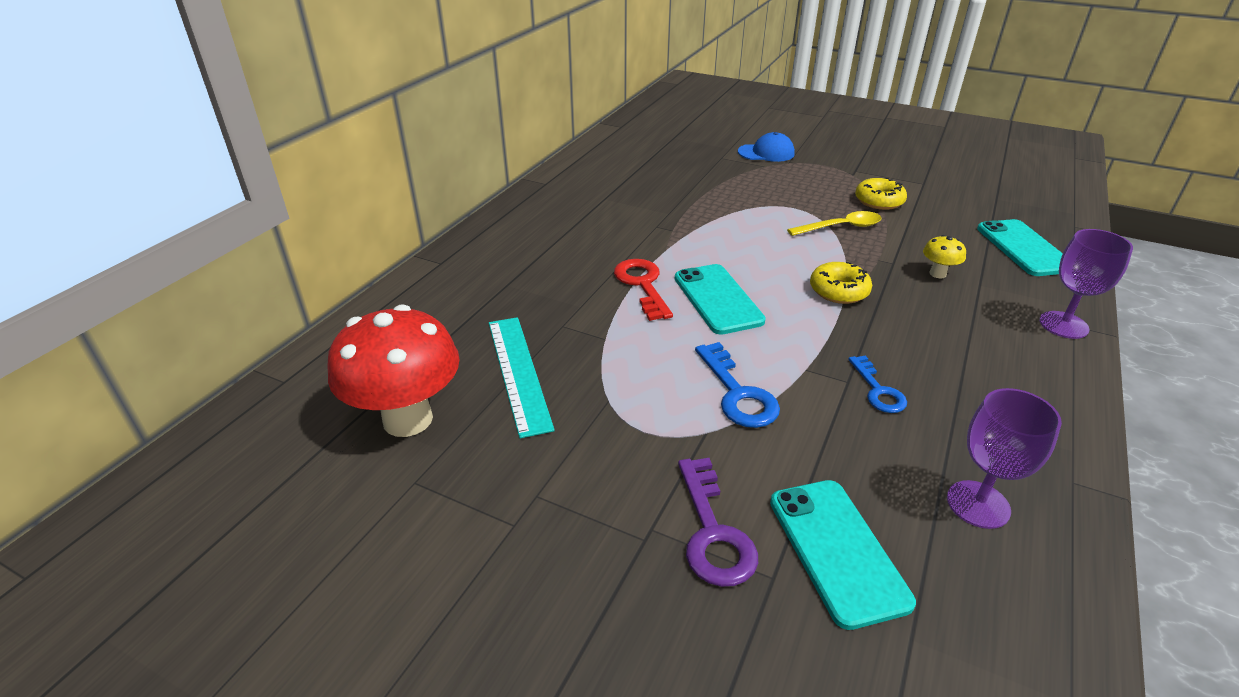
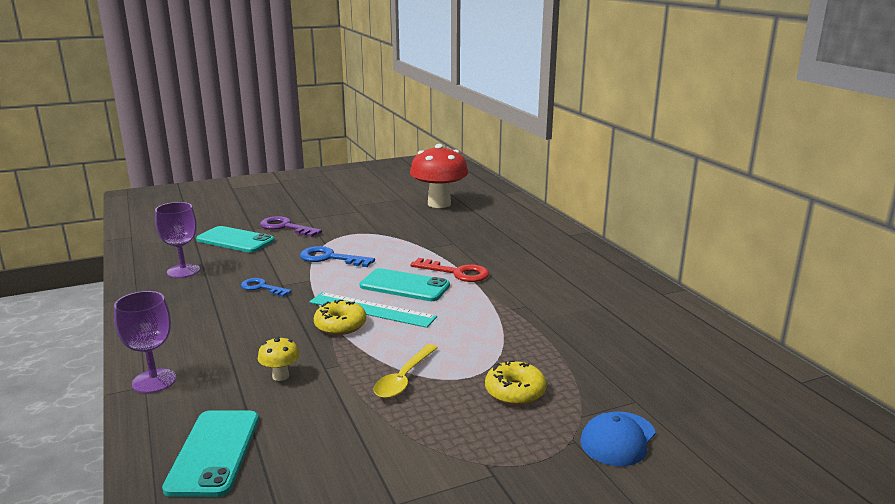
camera: 130 degrees right, 15 degrees down
turquoise ruler [489,317,555,438] -> turquoise ruler moved to [310,292,437,328]
yellow donut [855,177,907,210] -> yellow donut moved to [485,360,546,405]
turquoise phone [977,219,1063,276] -> turquoise phone turned 60 degrees clockwise [162,410,259,497]

